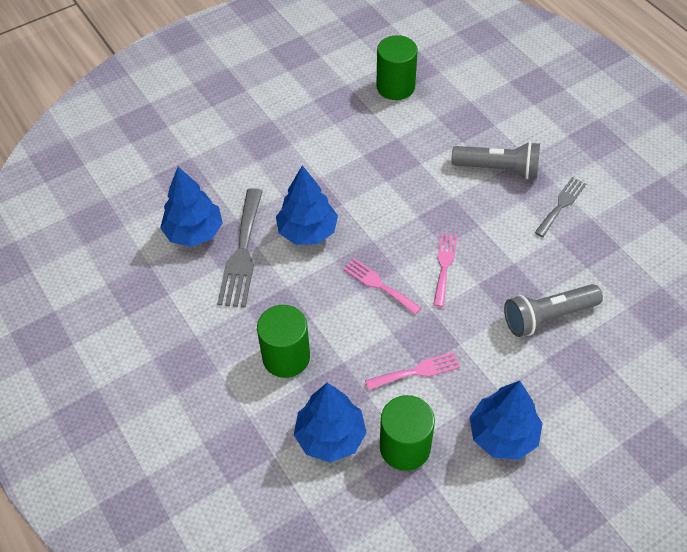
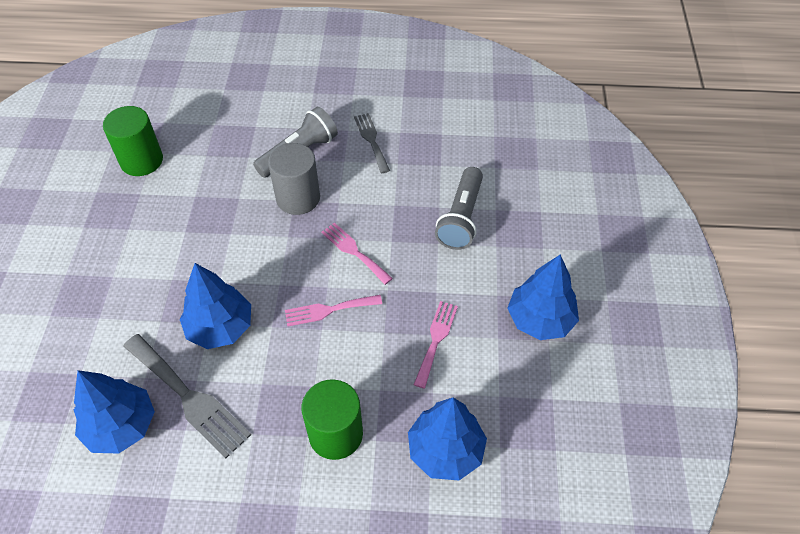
camera: 55 degrees left, 0 degrees up
green cylinder [380,395,435,471] -> none
none -> grey cylinder [268,143,320,215]

